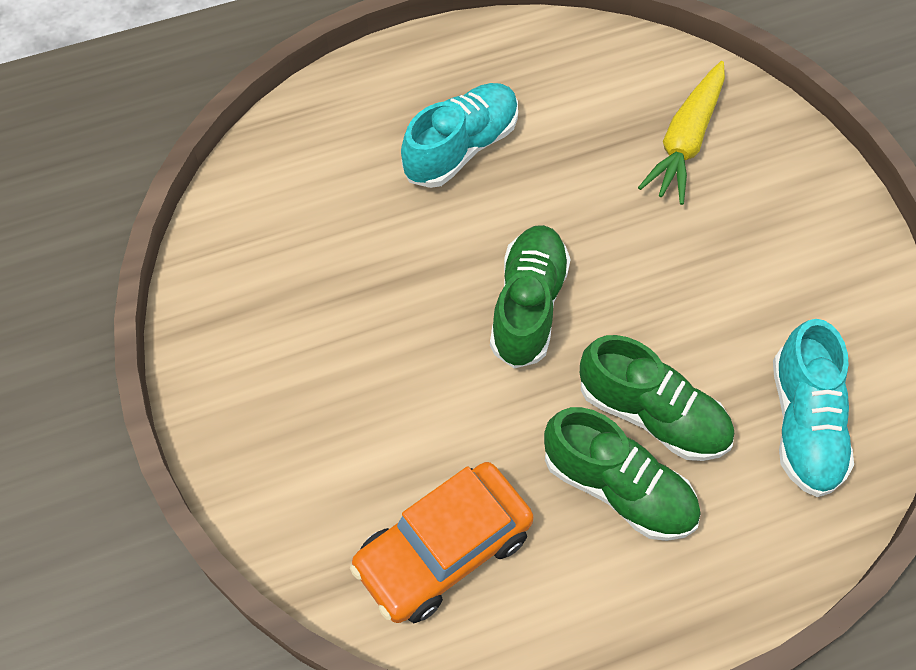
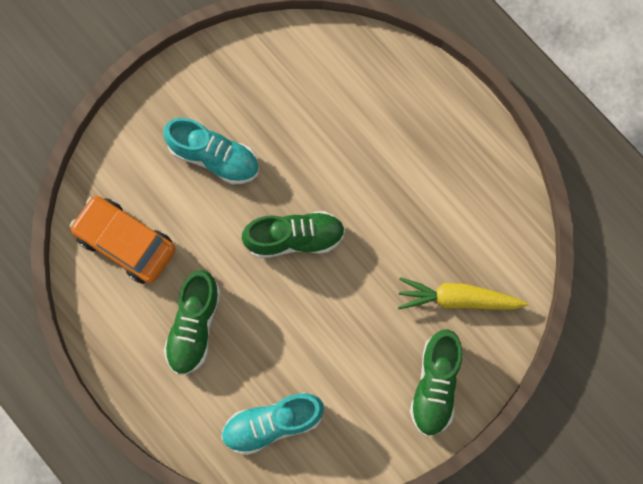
camera: 70 degrees right, 15 degrees up
turquoise shoe [401,83,518,188] -> turquoise shoe moved to [163,118,259,185]
green shoe [580,335,734,461] -> green shoe moved to [410,329,463,436]

